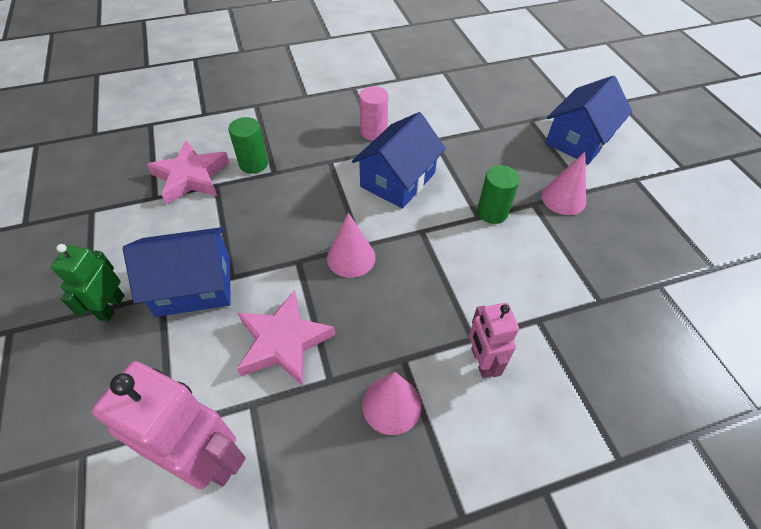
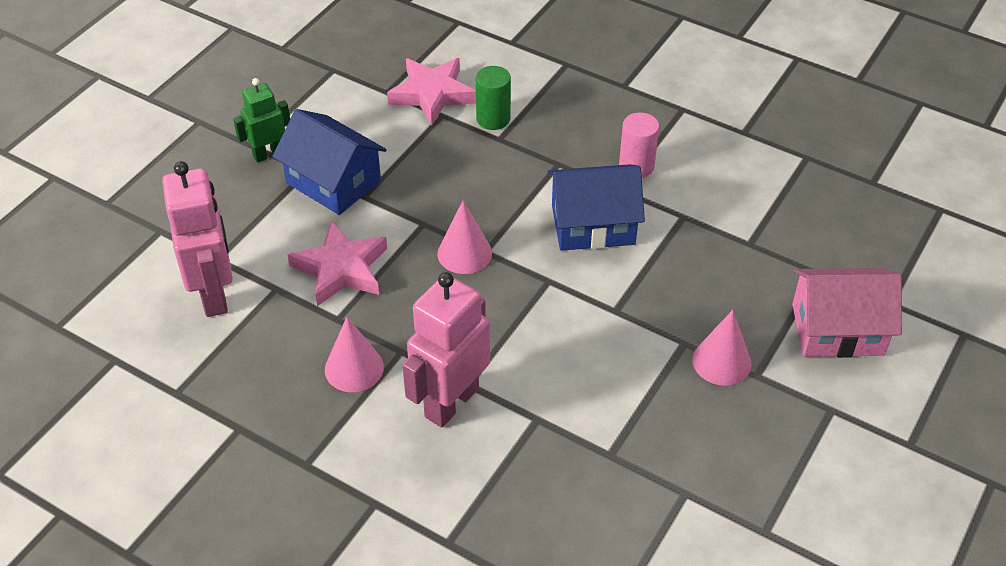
camera: 50 degrees right, 5 degrees down
pink robot [469,303,519,378] -> pink robot [402,272,490,428], size x1.68
green cylinder [477,165,520,224] -> none
blue house [545,76,632,164] -> pink house [792,268,902,358]

